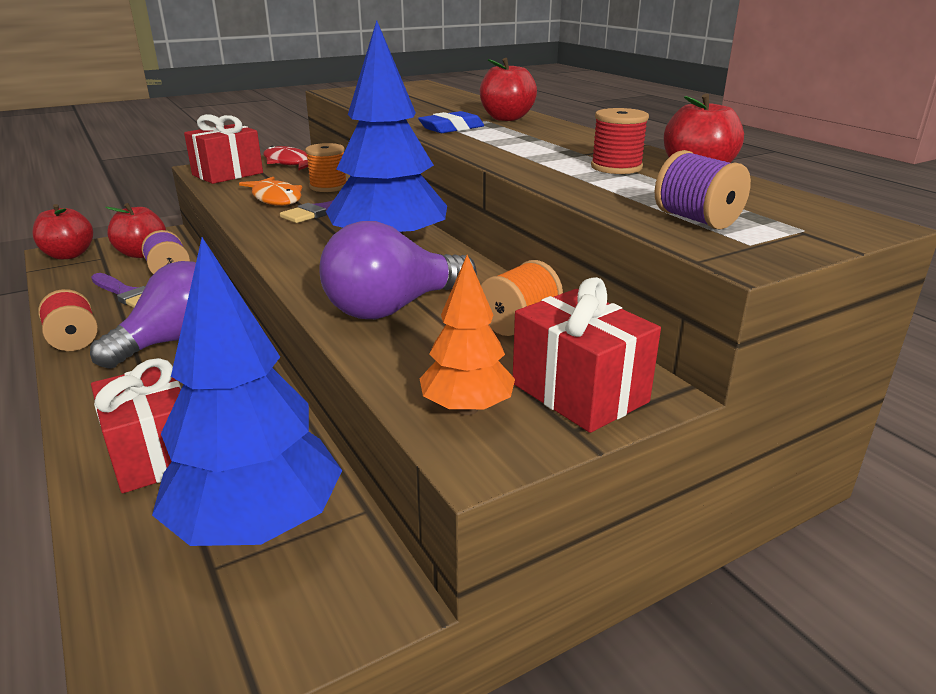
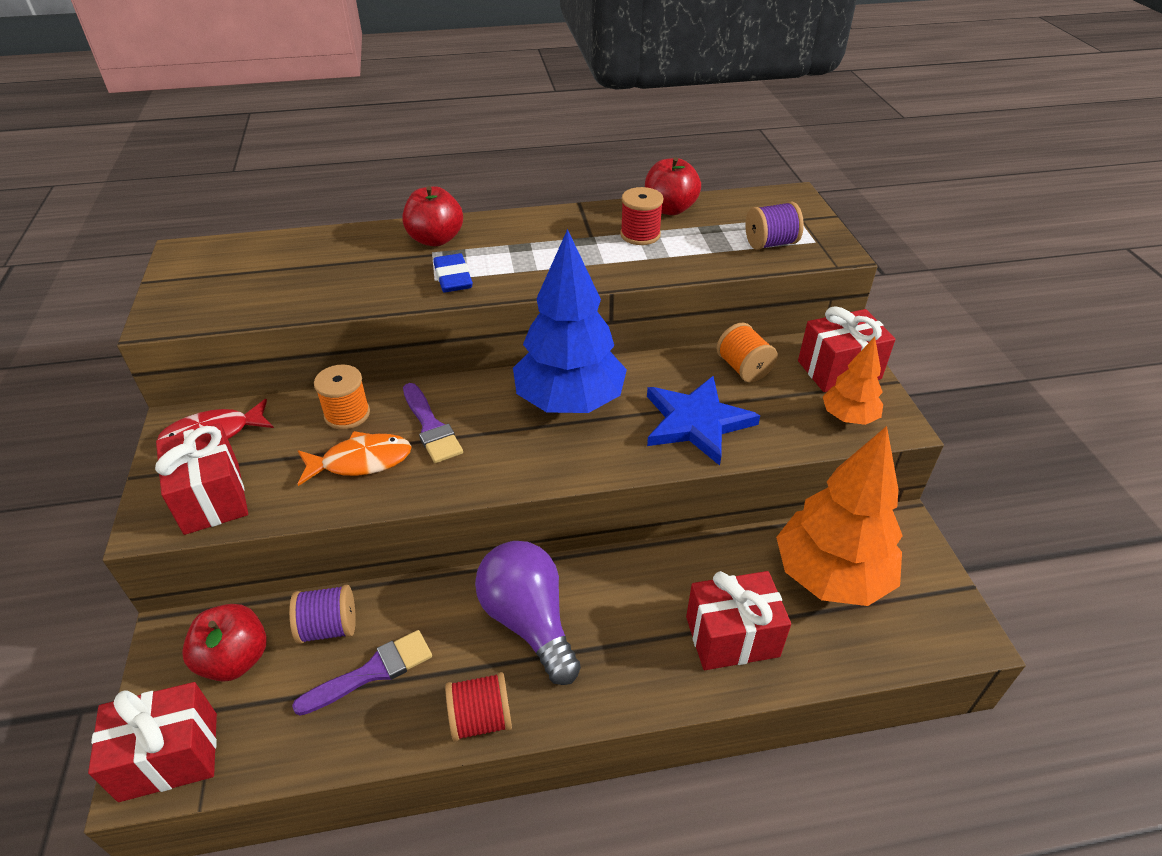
camera: 70 degrees left, 15 degrees up
red apple [32,204,93,259] -> red gift [88,682,217,802]
blue tree [152,237,342,546] -> orange tree [776,426,903,606]
purple light bulb [320,221,477,319] -> blue star [647,376,760,466]

